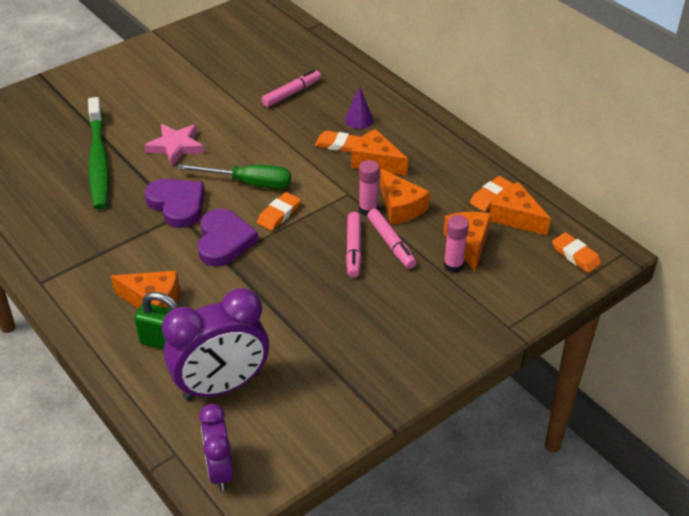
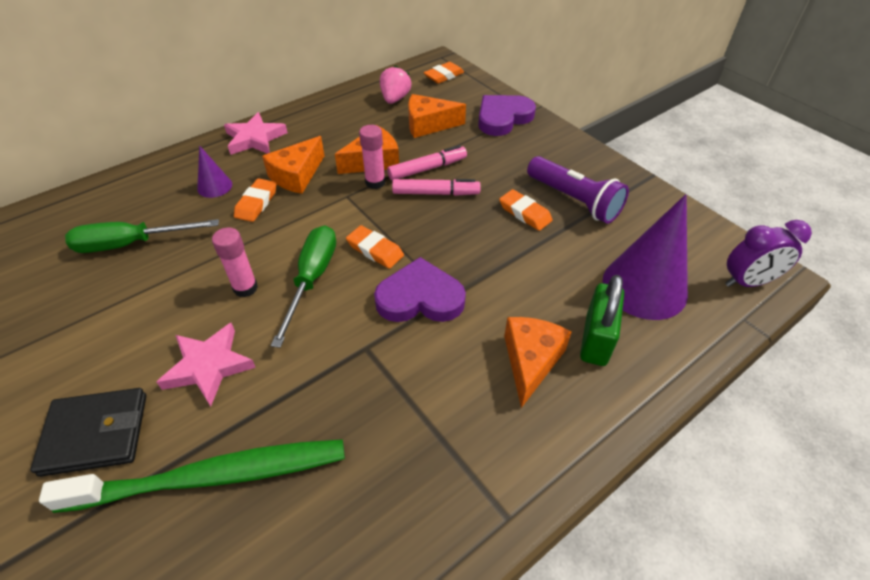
camera: 90 degrees left, 5 degrees up
purple heart [145,179,205,228] -> purple heart moved to [478,95,536,136]
purple clock [162,288,269,400] -> purple cone [602,194,688,320]
pink marker [261,70,321,107] -> green screwdriver [65,219,219,253]
pink glue stick [444,215,469,273] -> pink glue stick moved to [212,228,258,298]
orange eraser [470,176,513,212] -> orange eraser moved to [499,189,553,231]
orange cheese [490,182,551,235] -> pink strawberry [380,65,411,104]
none -> black wallet [30,388,146,477]
none -> pink star [224,112,288,155]
none -> purple flashlight [527,156,629,224]

